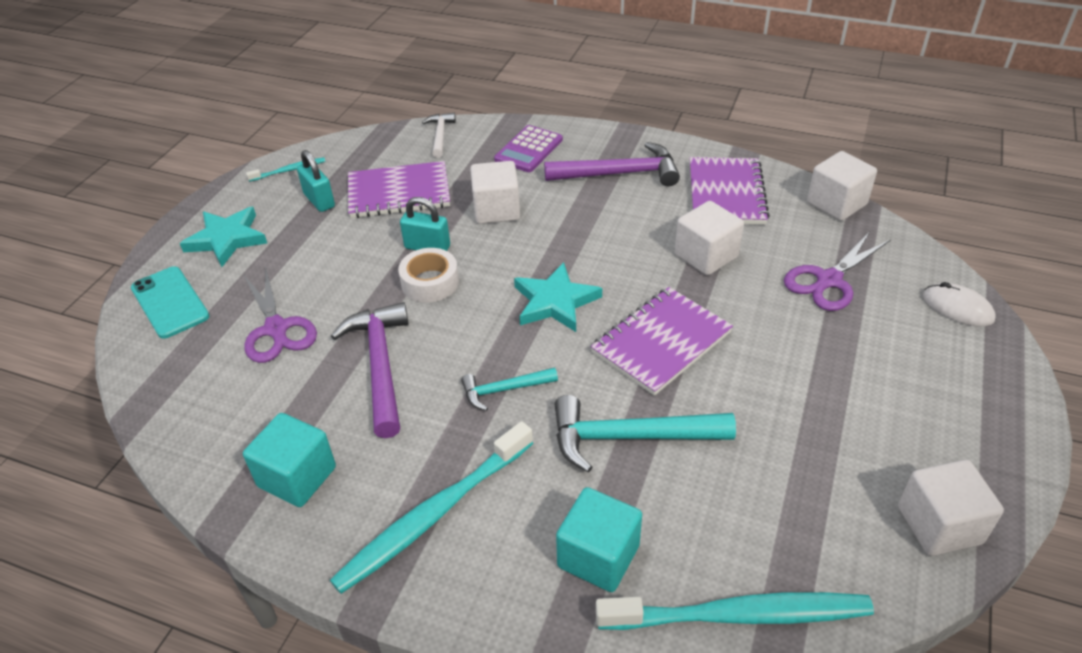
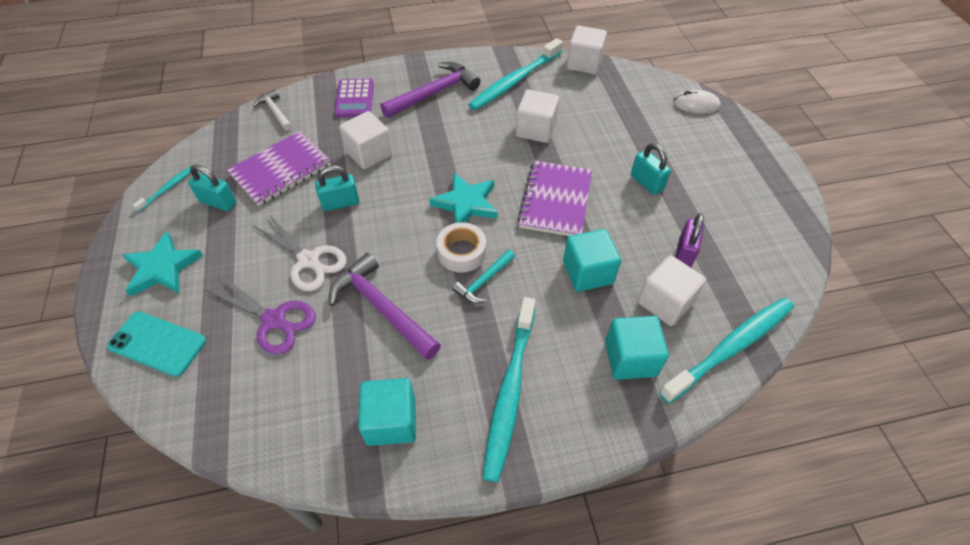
camera: 35 degrees left, 10 degrees up
white tape [398,248,459,303] -> white tape moved to [436,222,486,273]
turquoise hammer [554,395,736,473] -> turquoise cube [563,229,621,292]
purple notebook [690,157,770,225] -> turquoise toothbrush [468,38,563,110]
purple scissors [784,232,890,311] -> none
white cube [898,460,1004,556] -> white cube moved to [637,255,706,326]
none -> white scissors [254,214,347,291]
none -> turquoise padlock [631,143,671,195]
none -> purple padlock [675,214,704,267]

